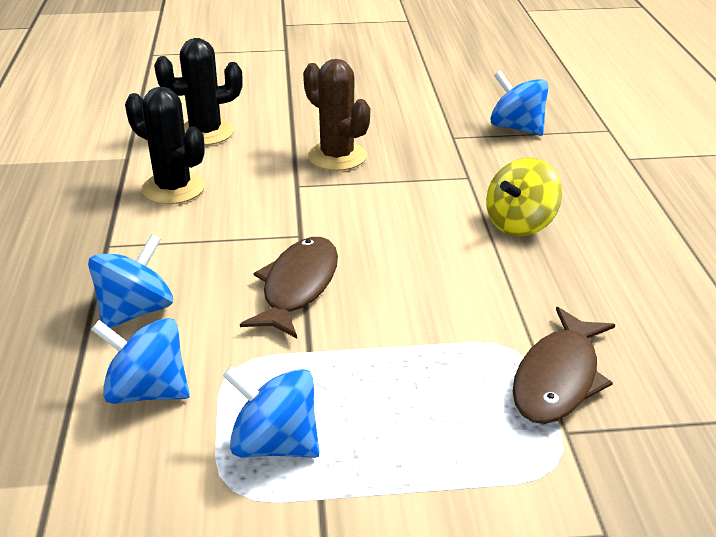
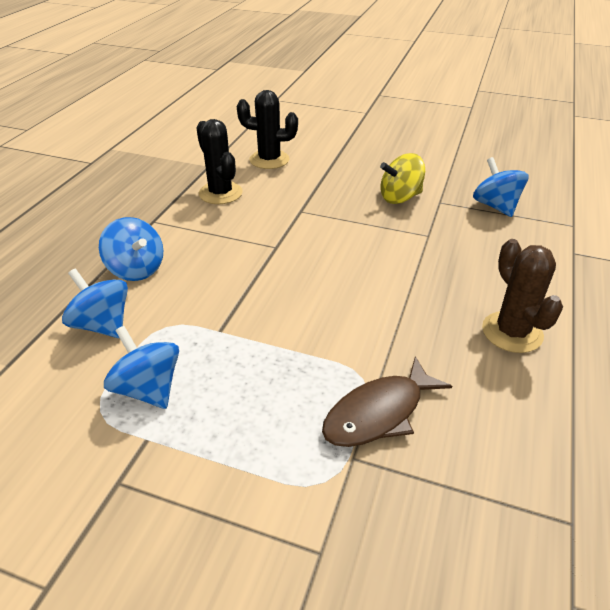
camera: 25 degrees right, 5 degrees up
blue spinning top [88,234,173,328] -> blue spinning top turned 75 degrees clockwise [99,217,163,281]
brown fish [240,237,338,338] -> none
brown cactus [303,59,370,171] -> brown cactus moved to [482,239,563,353]
yellow spinning top [486,158,562,237] -> yellow spinning top moved to [380,153,425,204]

